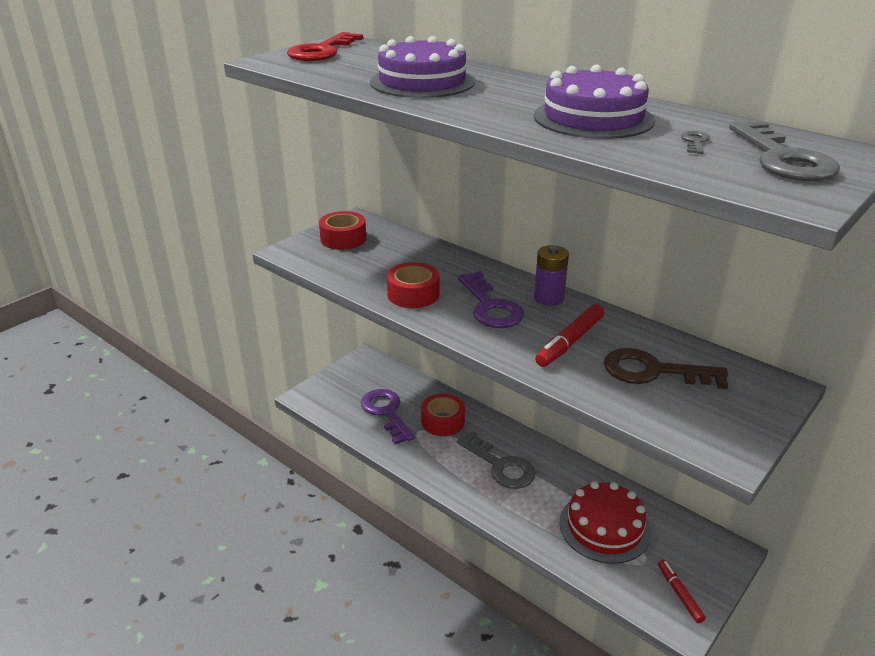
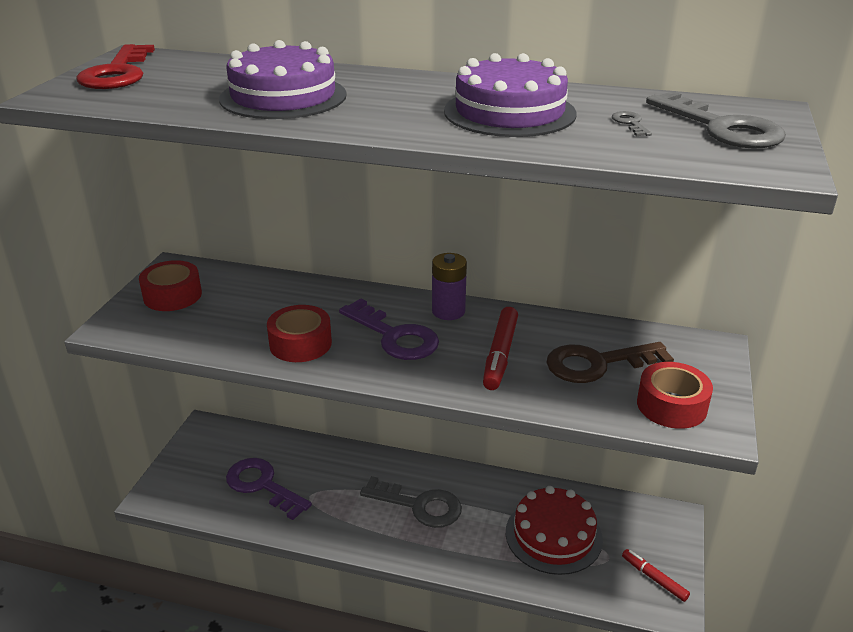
camera: 25 degrees left, 0 degrees up
red tape [421,394,465,436] -> red tape moved to [637,362,713,429]

